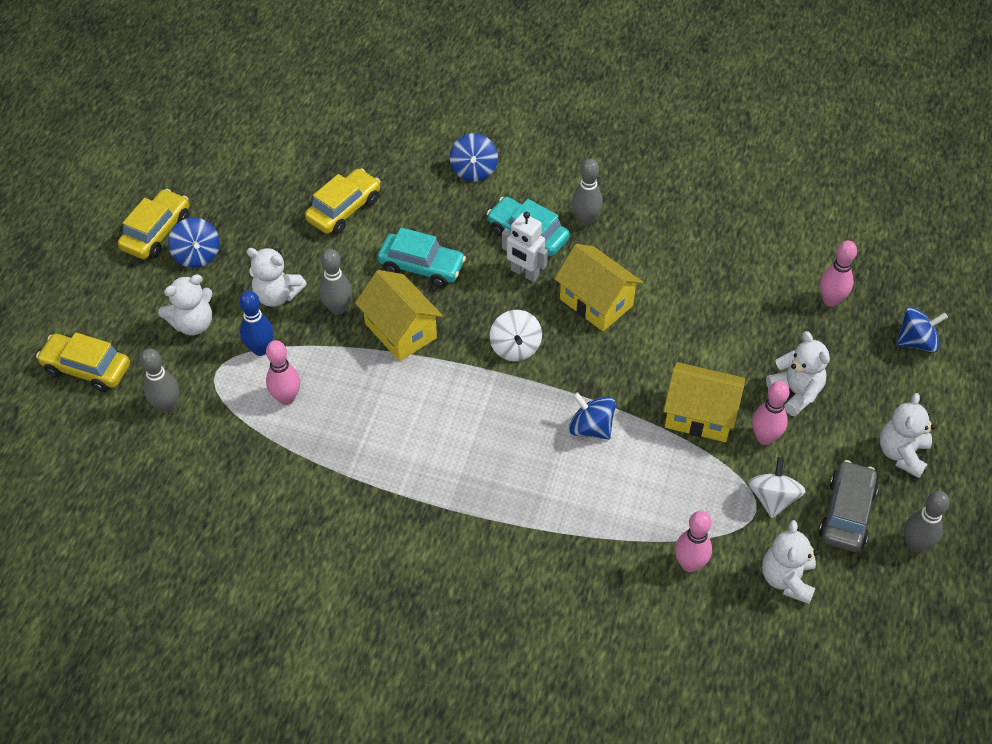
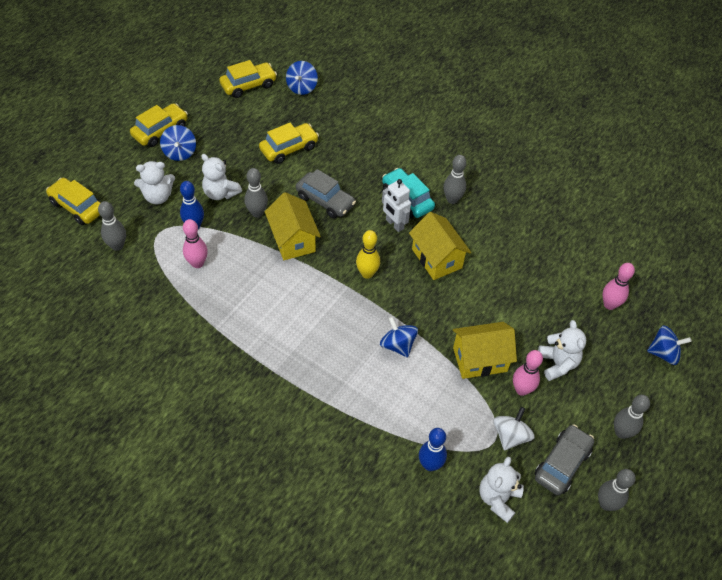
camera: 15 degrees right, 0 degrees up
turquoise car [378,227,466,287] -> grey car [296,169,356,218]
blue spinning top [450,133,498,182] -> blue spinning top moved to [286,61,318,95]
white spinning top [490,310,542,361] -> yellow bowling pin [356,230,380,279]
yellow house [663,362,745,442] -> yellow house turned 45 degrees counterclockwise [453,322,517,379]
pink bowling pin [675,511,712,572] -> blue bowling pin [419,428,447,471]
white teddy bear [880,393,935,478] -> grey bowling pin [614,395,650,439]
none -> yellow car [219,60,277,98]

